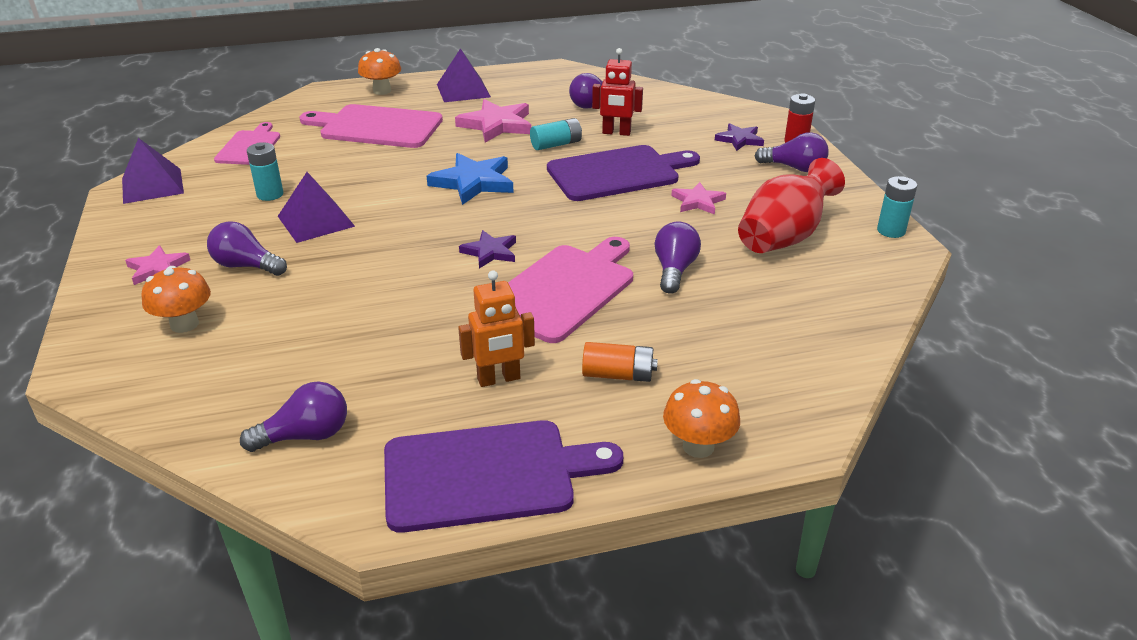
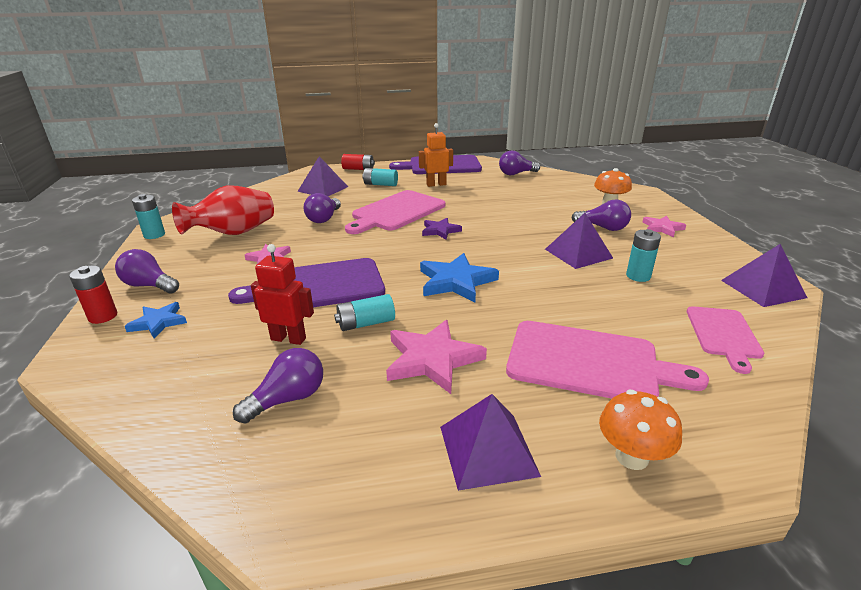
camera: 175 degrees left, 5 degrees down
orange battery [582,342,658,382] -> turquoise battery [362,168,398,186]
orange mushroom [663,379,740,458] -> red battery [341,154,375,170]
purple star [715,123,764,151] -> blue star [125,302,187,339]
none -> purple pyramid [297,156,348,196]

